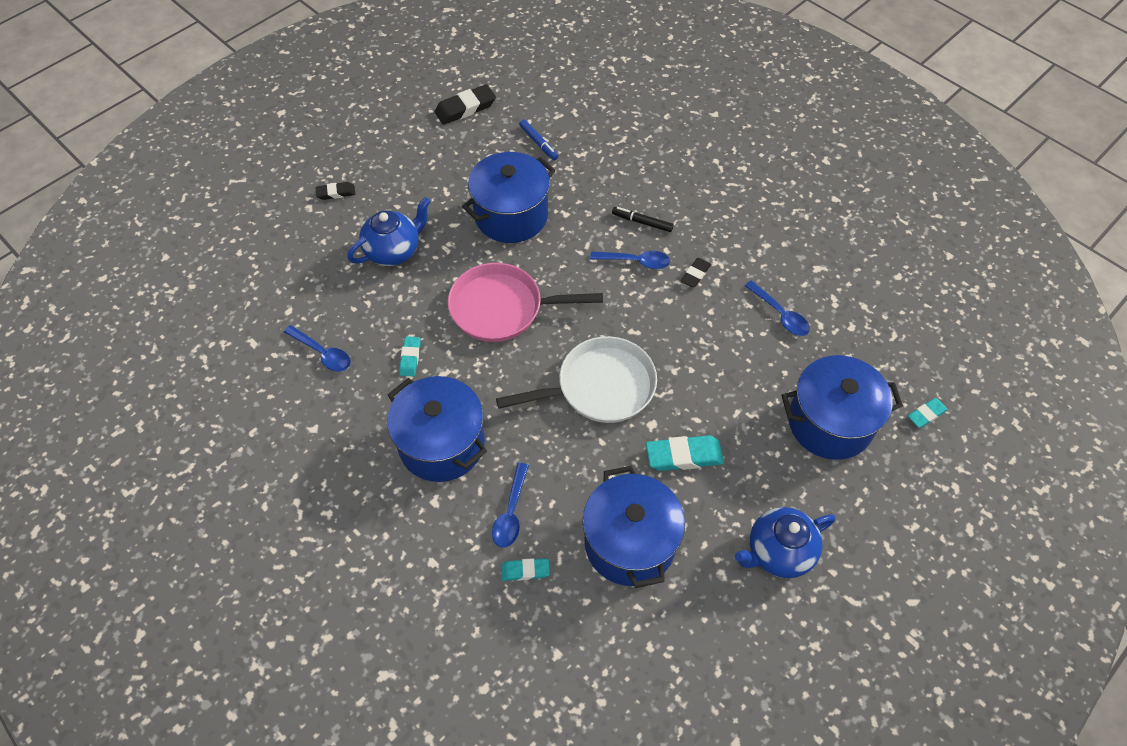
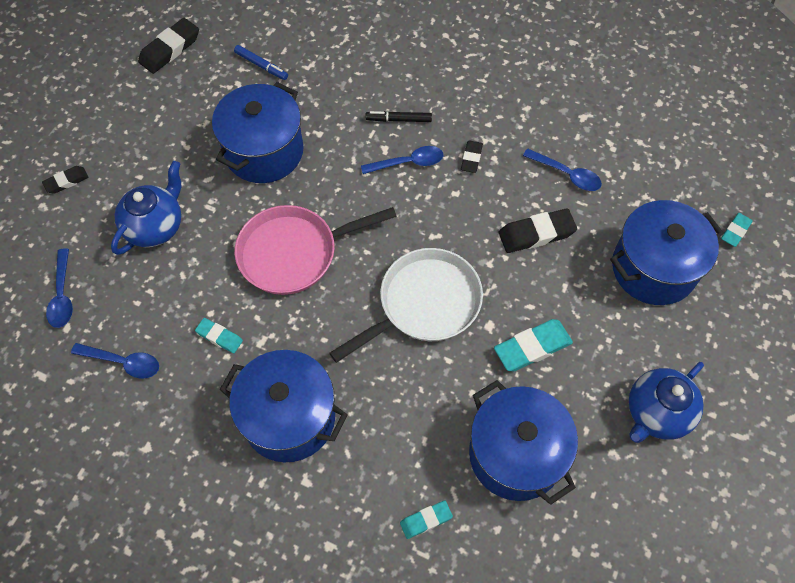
camera: 20 degrees left, 5 degrees up
turquoise eraser [399,336,420,377] -> turquoise eraser turned 45 degrees counterclockwise [195,318,243,353]
blue spoon [492,463,529,548] -> blue spoon moved to [46,248,73,328]
none -> black eraser [499,209,577,253]

